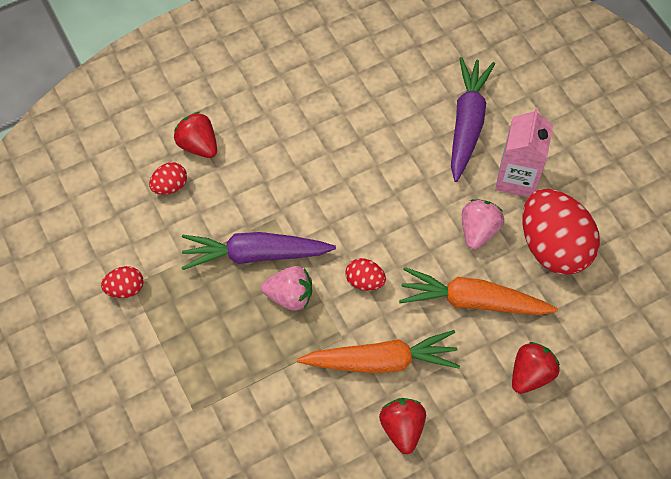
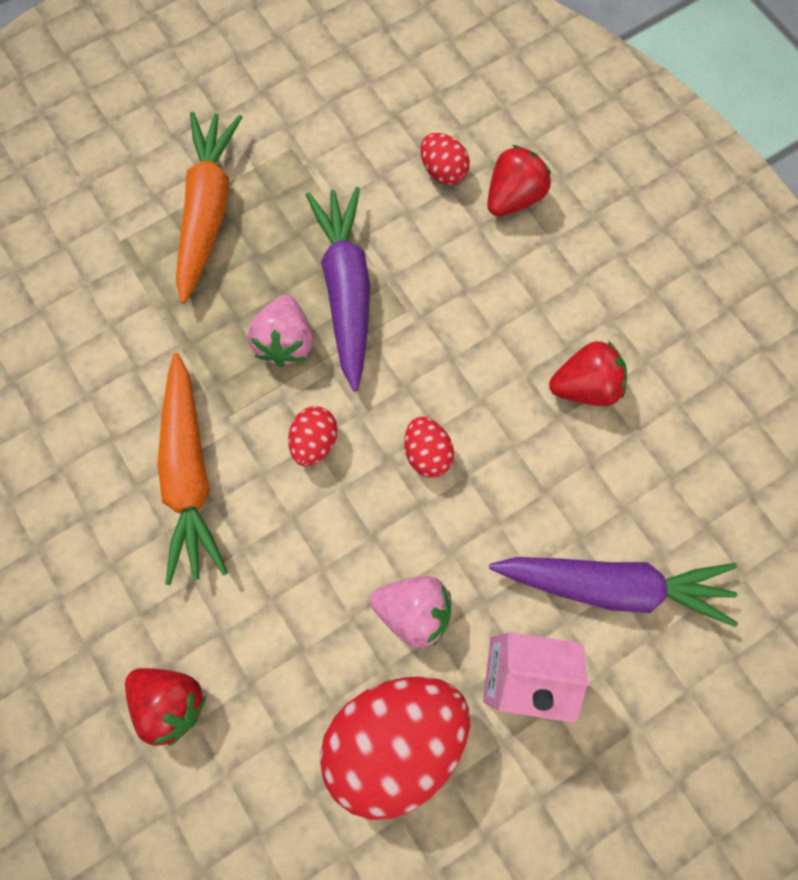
camera: 85 degrees right, 10 degrees up
red egg [101,266,143,298] -> red egg moved to [405,416,454,478]
red strawberry [379,398,426,454] -> red strawberry moved to [549,341,627,406]
orange carrot [399,267,558,315] -> orange carrot moved to [176,112,242,304]

